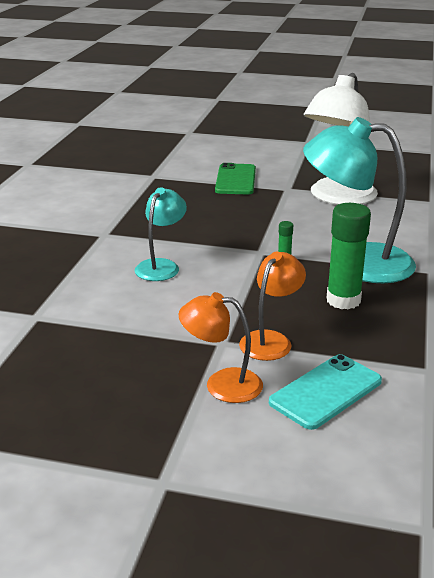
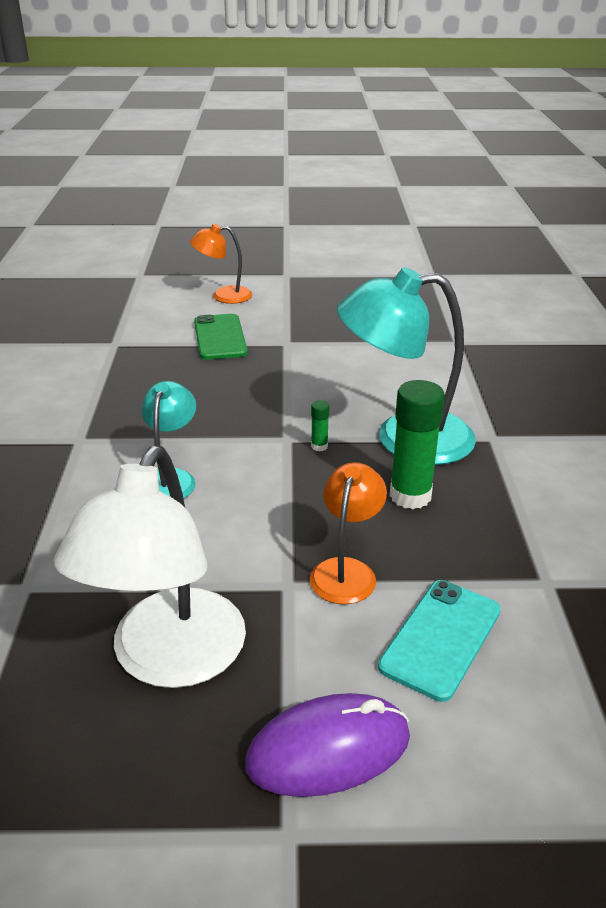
camera: 15 degrees left, 5 degrees up
orange lamp [179,292,263,403] -> orange lamp moved to [190,224,253,304]
white lamp [304,73,378,205] -> white lamp moved to [54,446,246,688]
none -> purple mouse [245,693,410,797]

